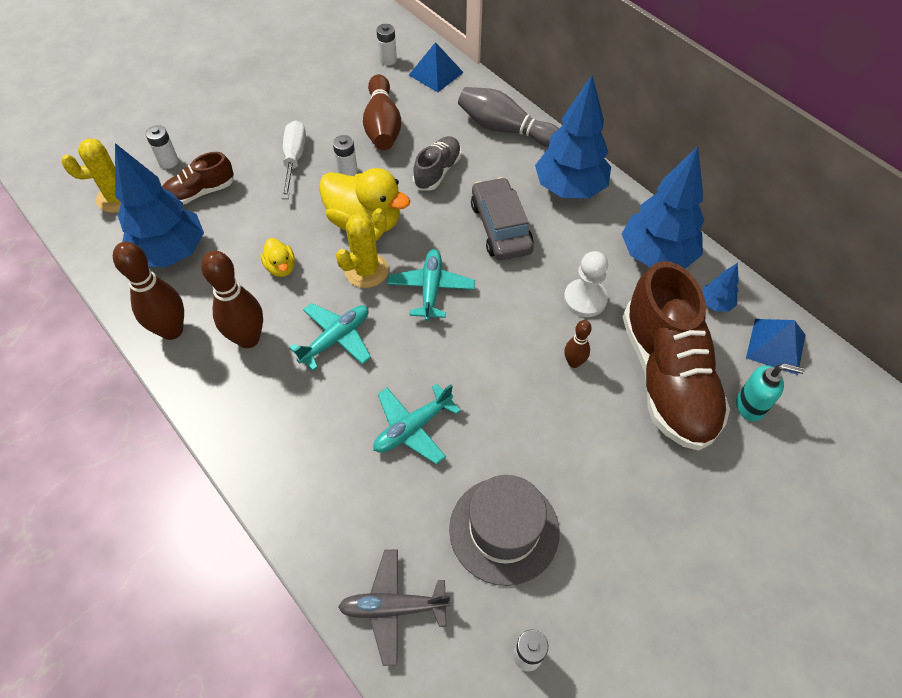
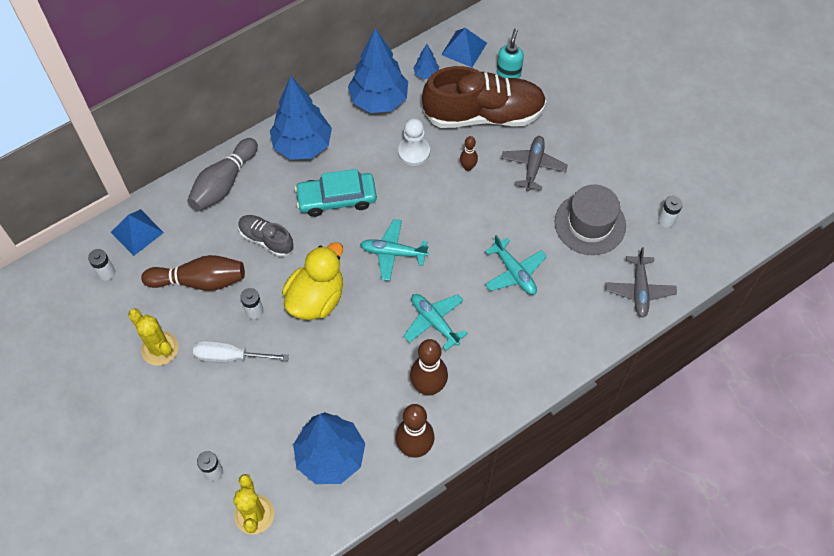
camera: 85 degrees left, 5 degrees up
brown shoe [162,152,234,205] -> none
yellow duck [261,238,295,277] -> none
yellow cactus [336,208,389,288] -> yellow cactus moved to [128,308,178,366]
grey car [471,177,534,260] -> turquoise car [295,169,377,217]
none -> grey plane [501,136,568,191]

